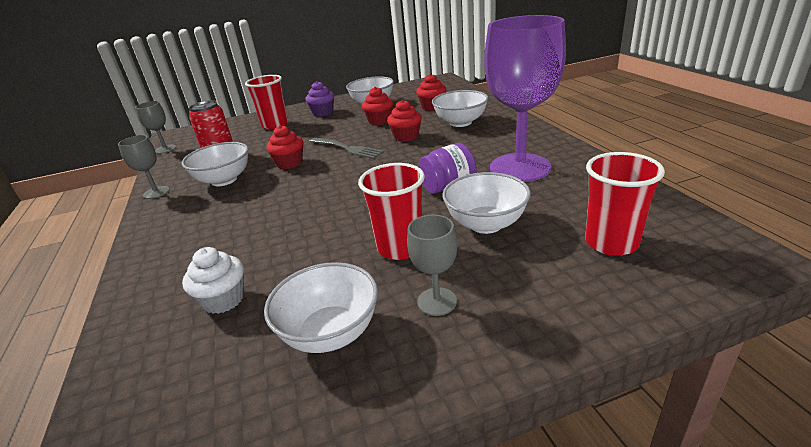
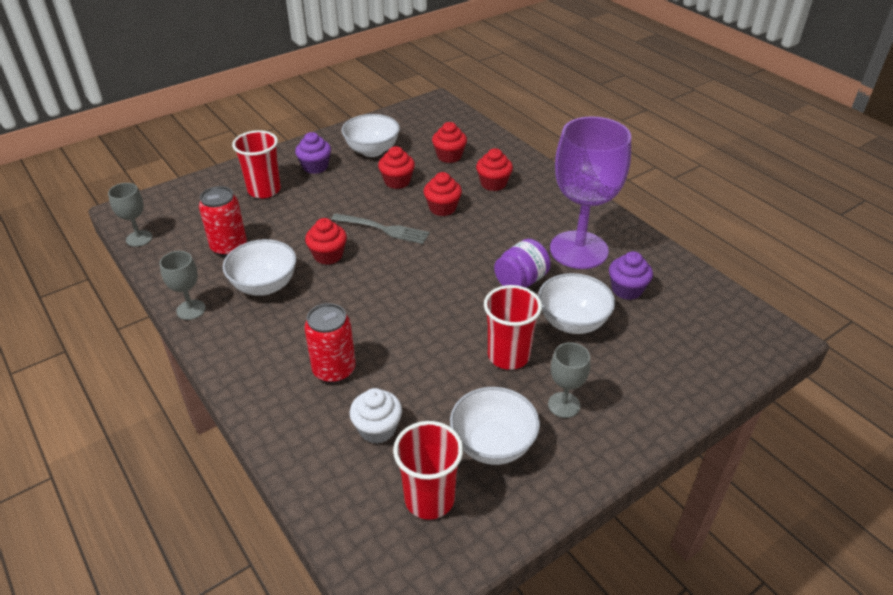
camera: 20 degrees left, 10 degrees up
white bowl [432,90,488,127] -> red cupcake [476,148,513,191]
red cup [585,152,665,256] -> red cup moved to [393,421,463,520]
none -> red can [304,303,356,383]
none -> purple cupcake [609,251,653,300]

